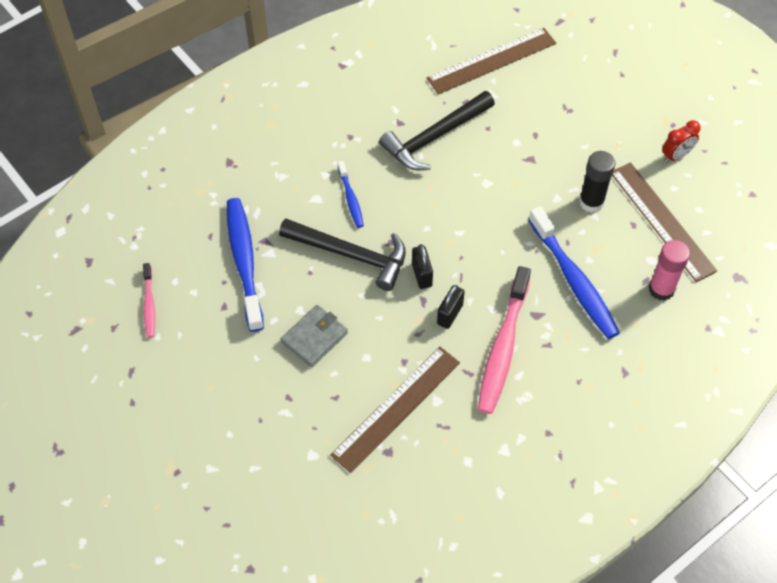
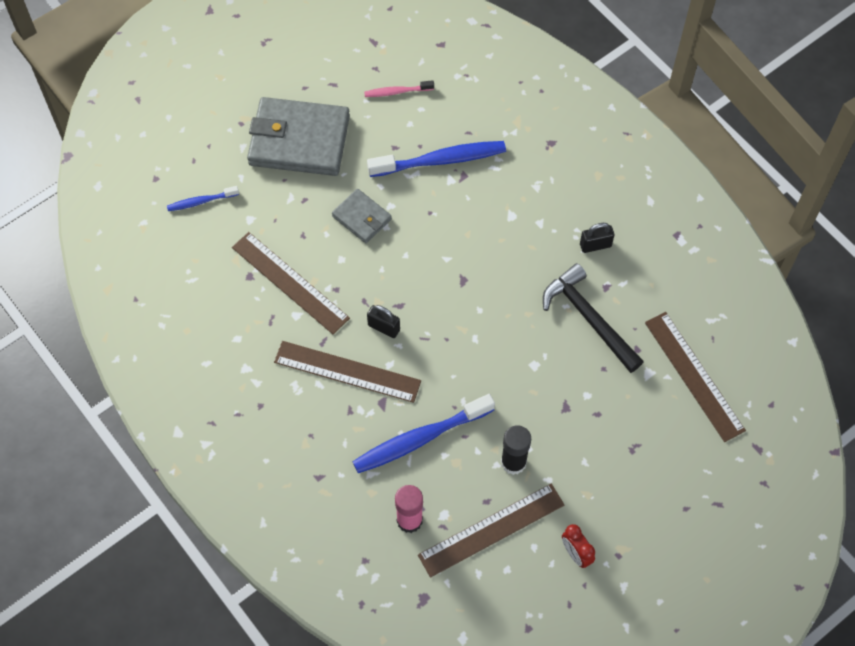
camera: 90 degrees right, 5 degrees up
black hammer [279,218,406,291] -> none
blue toothbrush [338,161,364,228] -> blue toothbrush moved to [167,186,239,211]
black padlock [412,244,433,289] -> black padlock moved to [580,223,614,253]
pink toothbrush [478,266,531,414] -> brown ruler [274,341,421,403]
none -> grey wallet [247,97,350,176]

